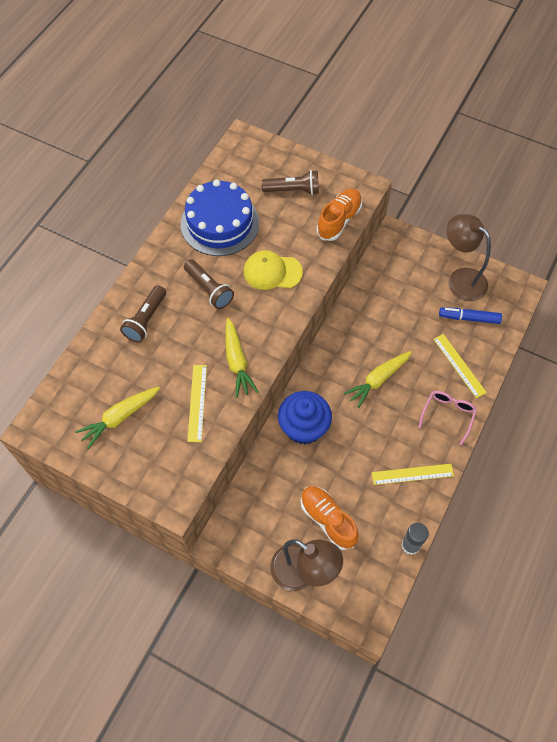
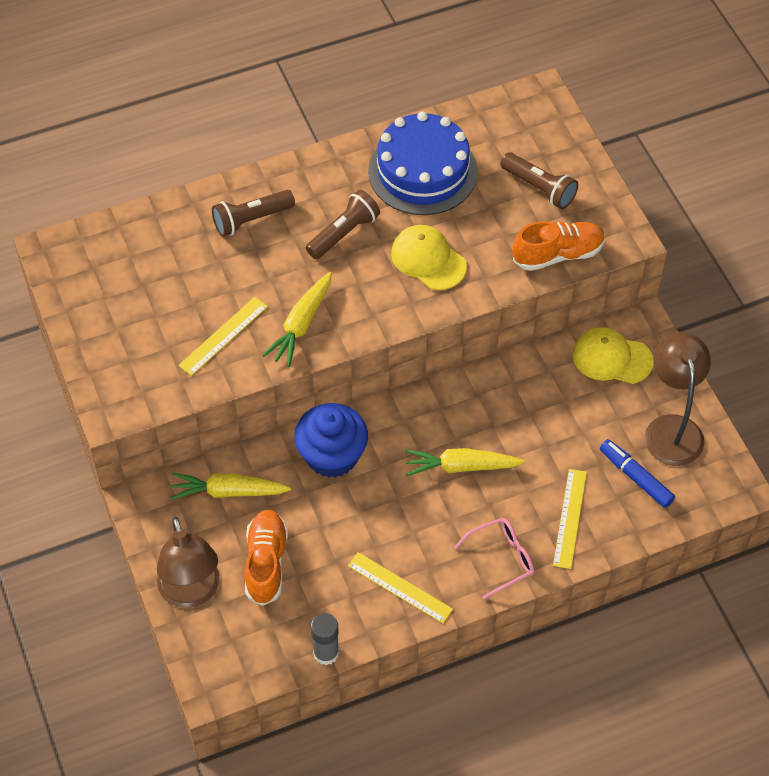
camera: 40 degrees right, 5 degrees down
yellow carrot [75,387,160,449] -> yellow carrot moved to [170,473,291,500]
brown flashlight [184,259,234,309] -> brown flashlight turned 135 degrees counterclockwise [306,190,380,259]
none -> yellow cap [573,327,653,384]

